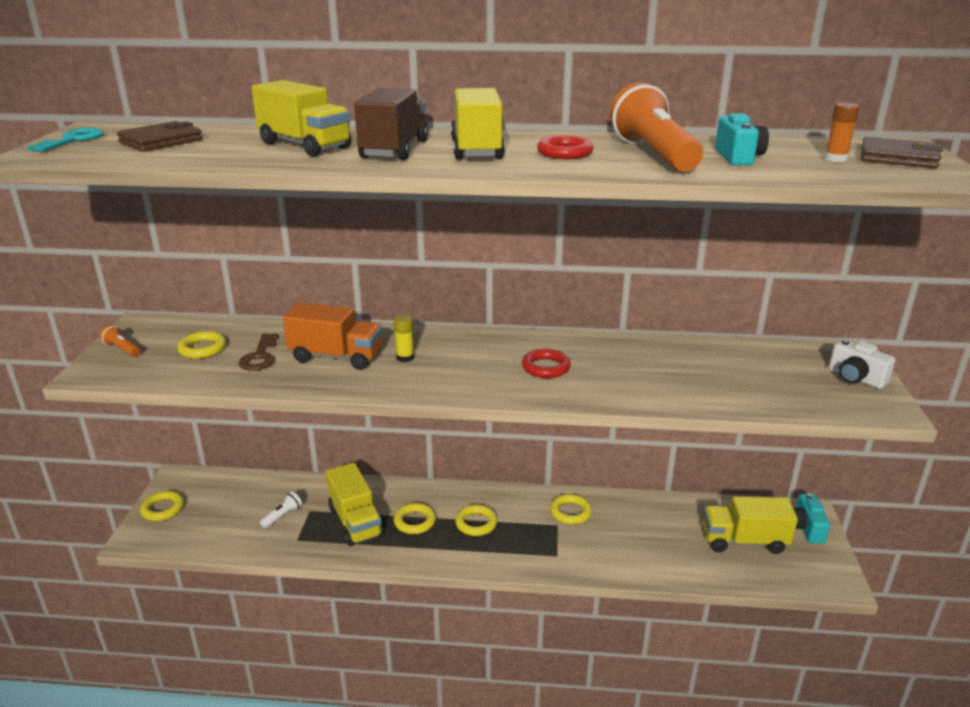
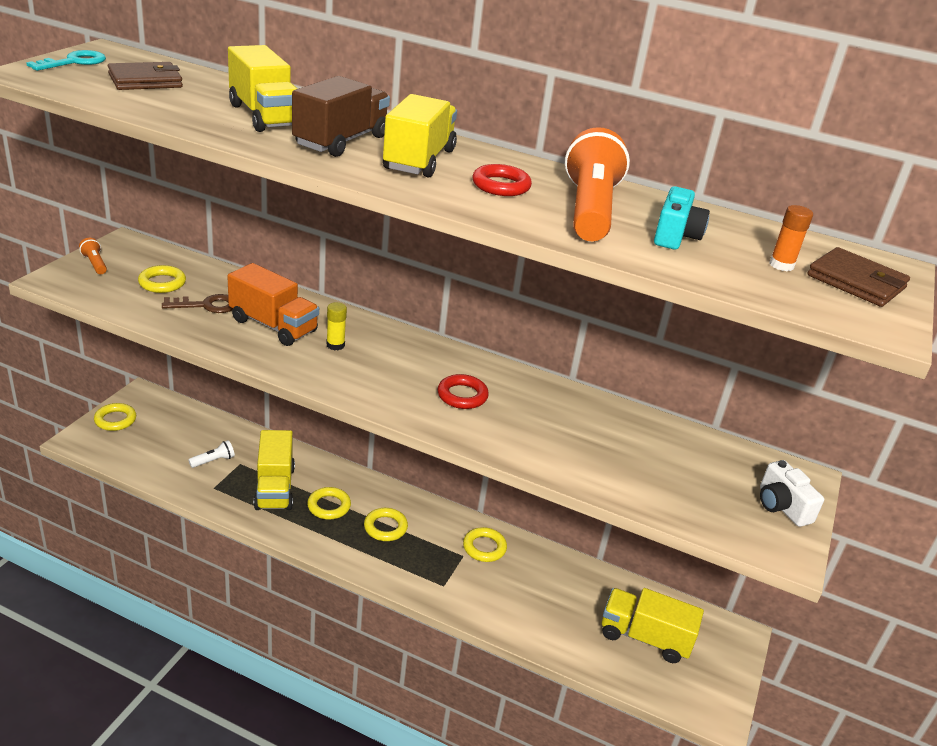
camera: 15 degrees right, 5 degrees up
brown key [238,333,279,371] -> brown key turned 120 degrees counterclockwise [162,294,233,313]
turquoise camera [793,493,830,544] -> none

